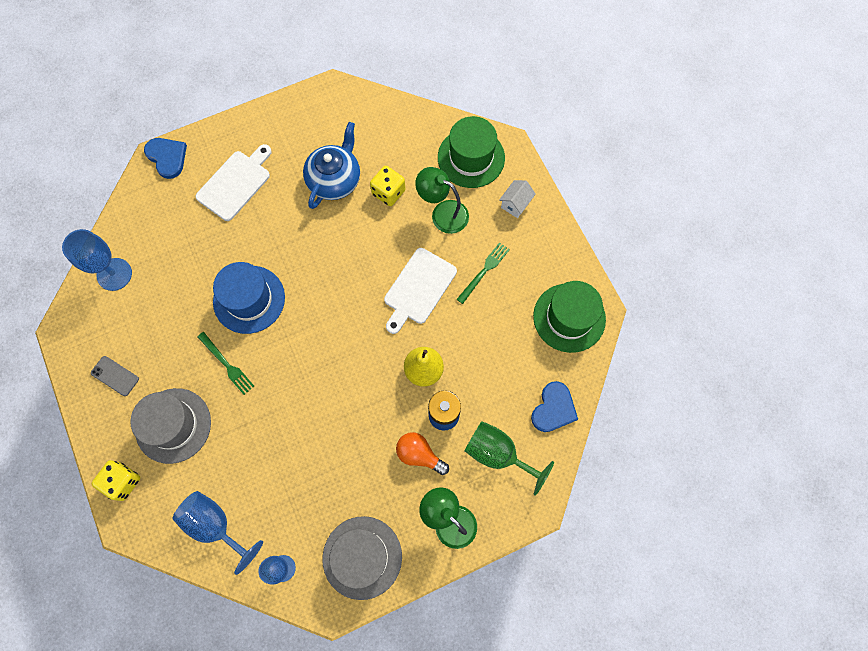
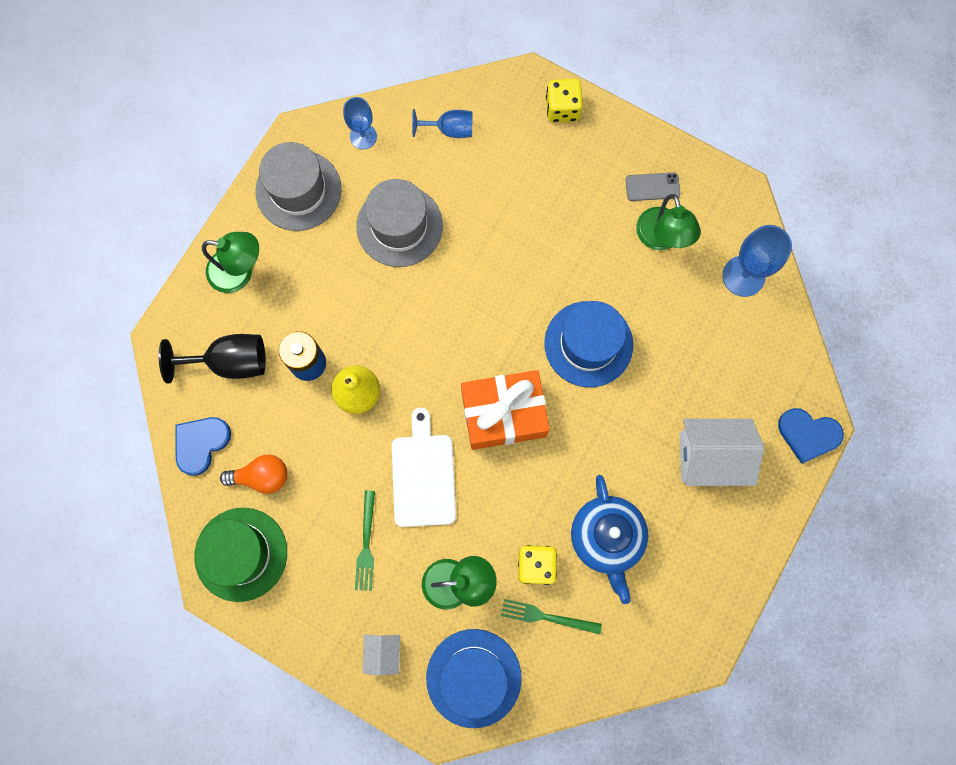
camera: 145 degrees right, 5 degrees up
grey hat [130,388,211,464] -> grey hat moved to [356,179,443,267]
blue goblet [173,491,263,575] -> blue goblet [412,109,472,138], size x0.66
white cutting board [195,144,272,221] -> white house [679,419,764,486]
green fork [198,332,254,395] -> green fork moved to [501,599,602,634]
orange light bulb [396,432,449,475] -> orange light bulb moved to [220,455,287,494]
green hat [438,116,505,188] -> blue hat [426,629,522,728]
green goblet [464,421,554,496] -> black goblet [159,334,266,384]
blue heart [531,381,578,432] -> blue heart turned 45 degrees clockwise [175,417,231,476]
none -> orange gift [461,370,550,450]
none -> green lamp [636,194,701,250]

